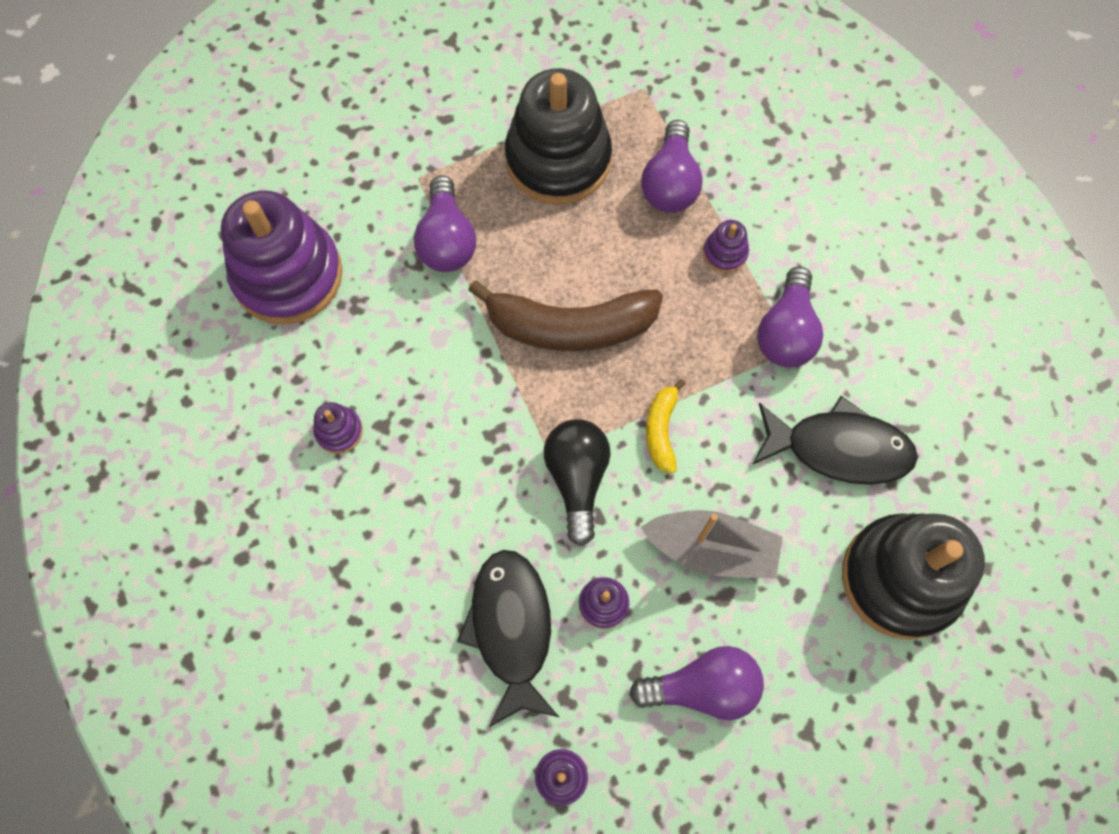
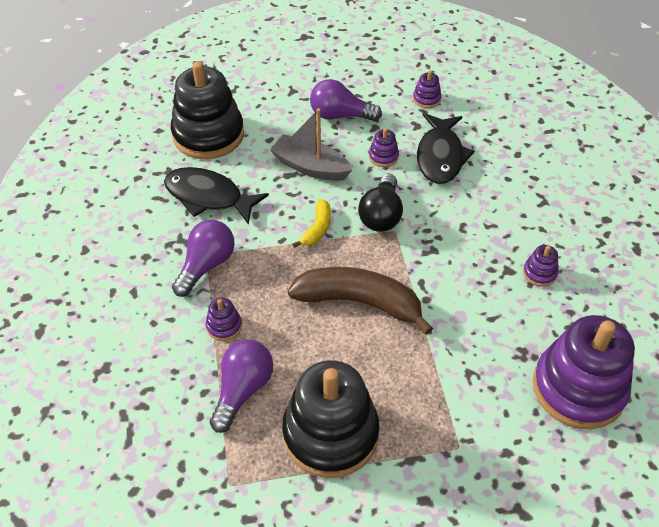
camera: 165 degrees left, 20 degrees down
purple light bulb [414,175,476,272] -> none

